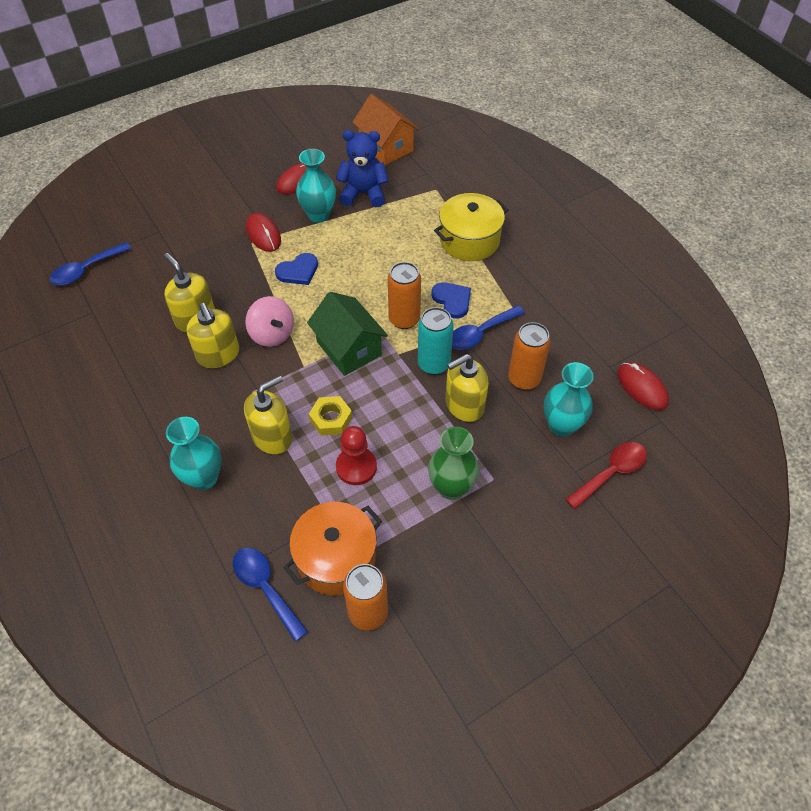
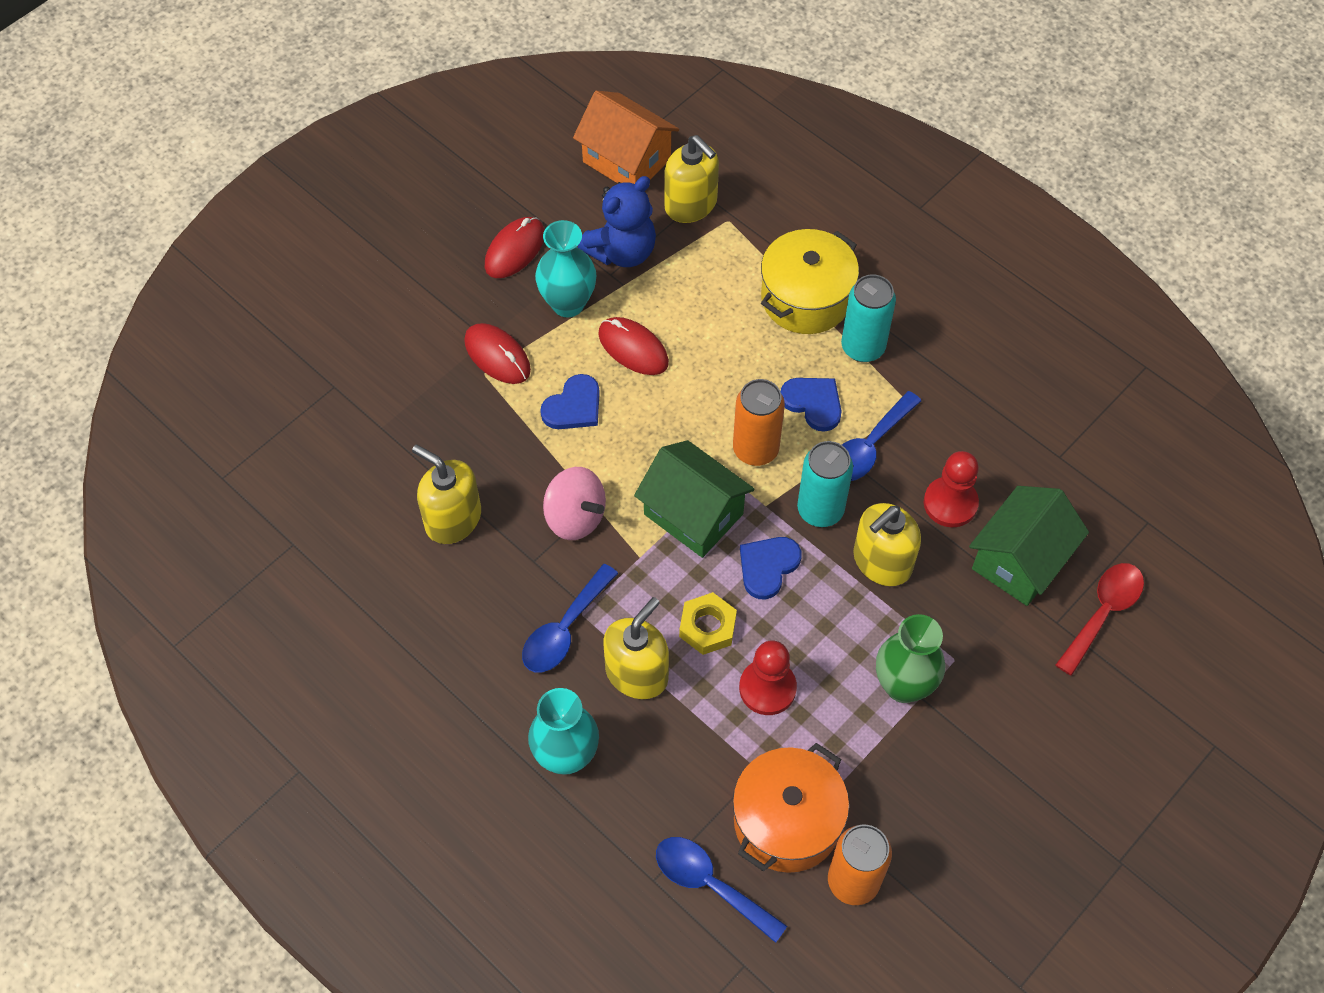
camera: 15 degrees left, 5 degrees up
blue spoon [49,242,132,285] -> blue spoon moved to [522,564,618,672]
yellow soap dispenser [186,303,239,368] -> yellow soap dispenser moved to [664,135,719,223]
blue teddy bear [336,130,388,207] -> blue teddy bear turned 150 degrees clockwise [578,176,656,267]
orange can [508,322,551,390] -> red pawn [924,451,979,527]
turquoise vase [543,362,594,437] -> green house [969,486,1089,606]
red mouse [618,362,669,410] -> red mouse moved to [598,317,669,375]
none -> blue heart [740,537,802,600]
none -> turquoise can [841,274,896,362]

